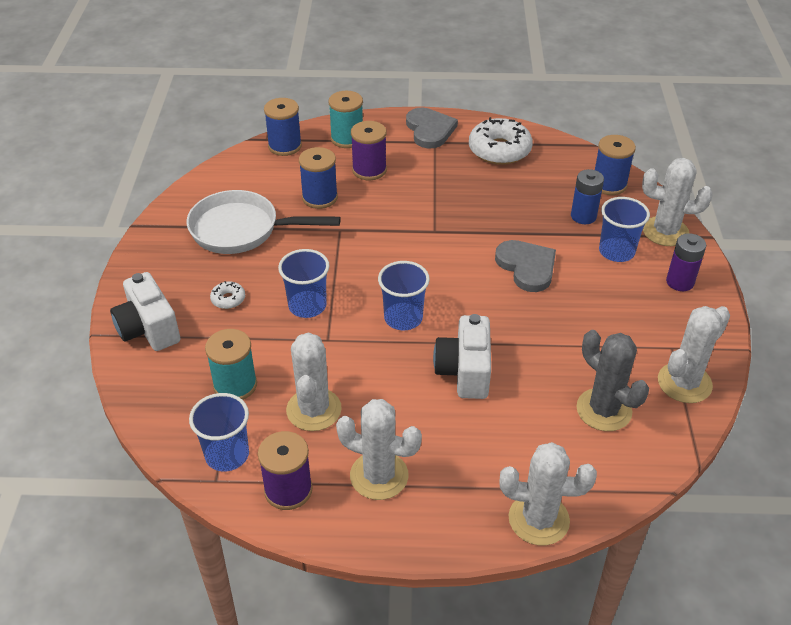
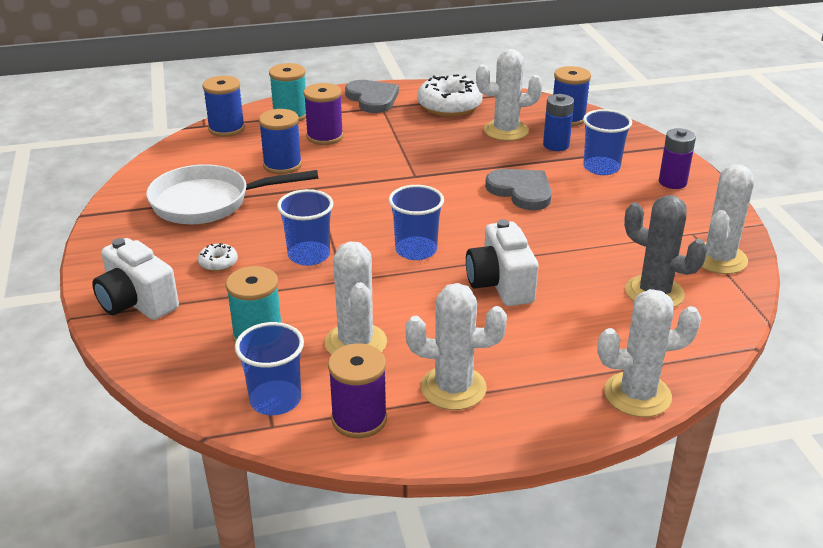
camera: 15 degrees left, 10 degrees down
white cactus [642,158,713,246] -> white cactus moved to [476,49,543,141]

